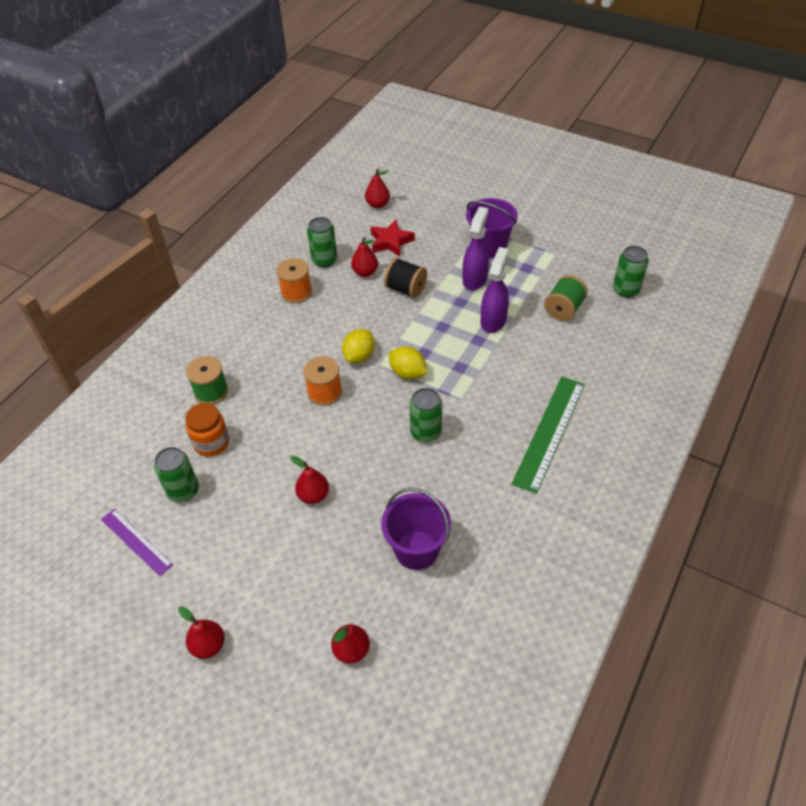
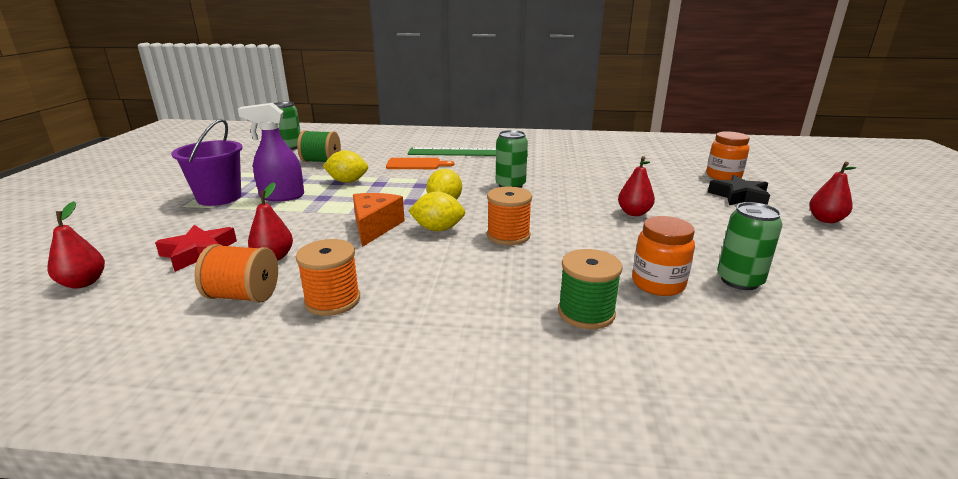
camera: 115 degrees left, 25 degrees down
purple ruler [101,509,173,576] -> none
green can [307,217,337,267] -> orange spool [194,244,278,303]
red pear [331,624,370,664] -> orange jar [706,131,750,180]
purple bucket [381,488,451,570] -> none
black spool [384,258,427,298] -> none
purple spray bottle [480,247,509,333] -> yellow lemon [323,150,368,183]
none -> orange cheese [353,193,405,247]
none -> orange cutting board [386,158,454,169]
none -> black star [708,175,770,205]

